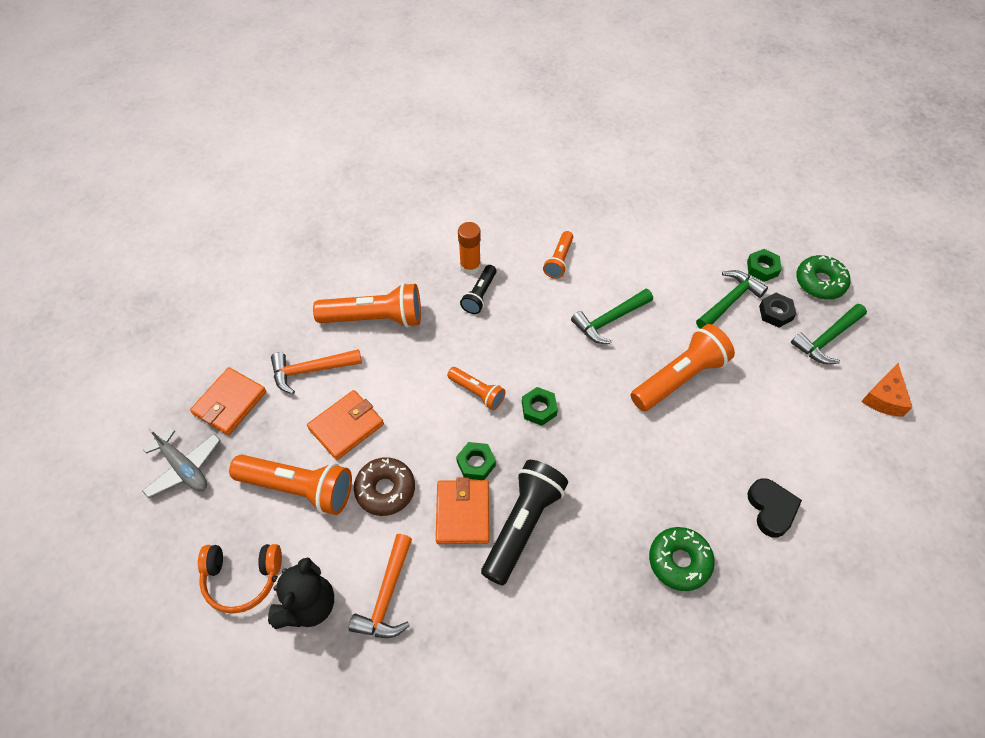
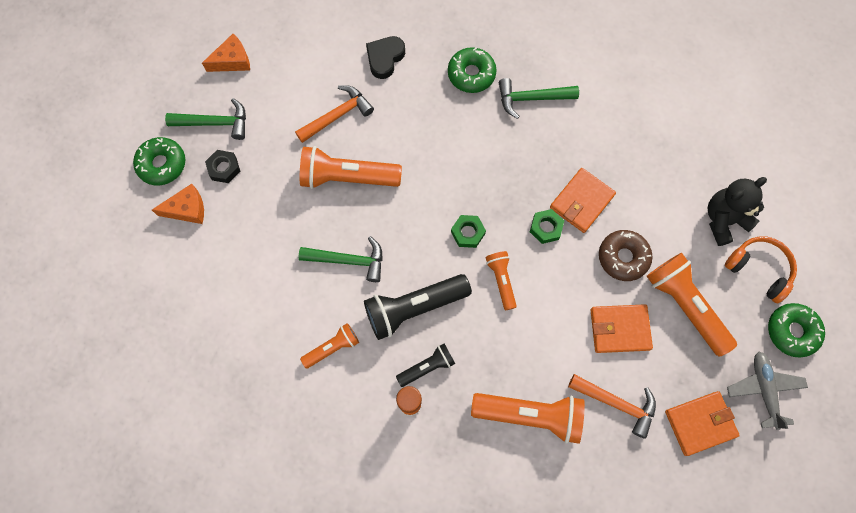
camera: 140 degrees left, 15 degrees up
orange flashlight [313,283,421,328] -> orange flashlight turned 150 degrees clockwise [471,393,585,444]
orange hammer [349,534,412,638] -> orange hammer moved to [295,85,374,143]
black flashlight [481,460,568,586] -> black flashlight moved to [364,274,472,340]
green hammer [696,270,768,329] -> green hammer moved to [499,78,579,119]
green nut [747,249,782,282] -> orange cheese [152,184,204,224]
none -> green donut [768,303,825,357]

